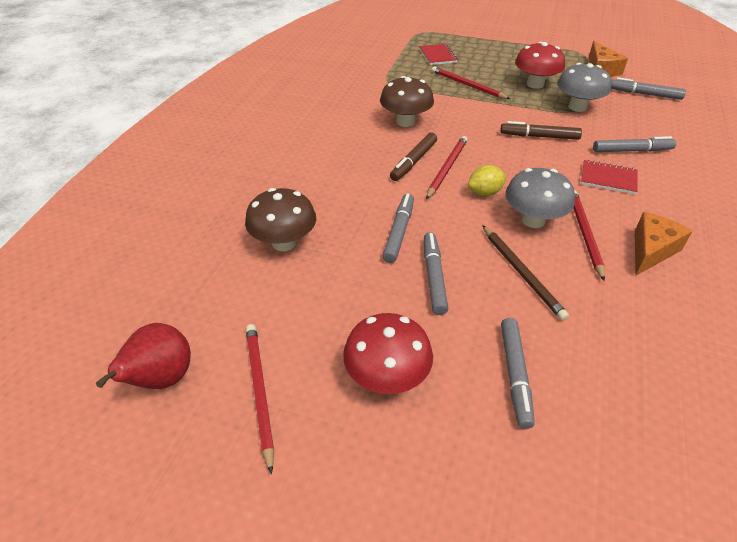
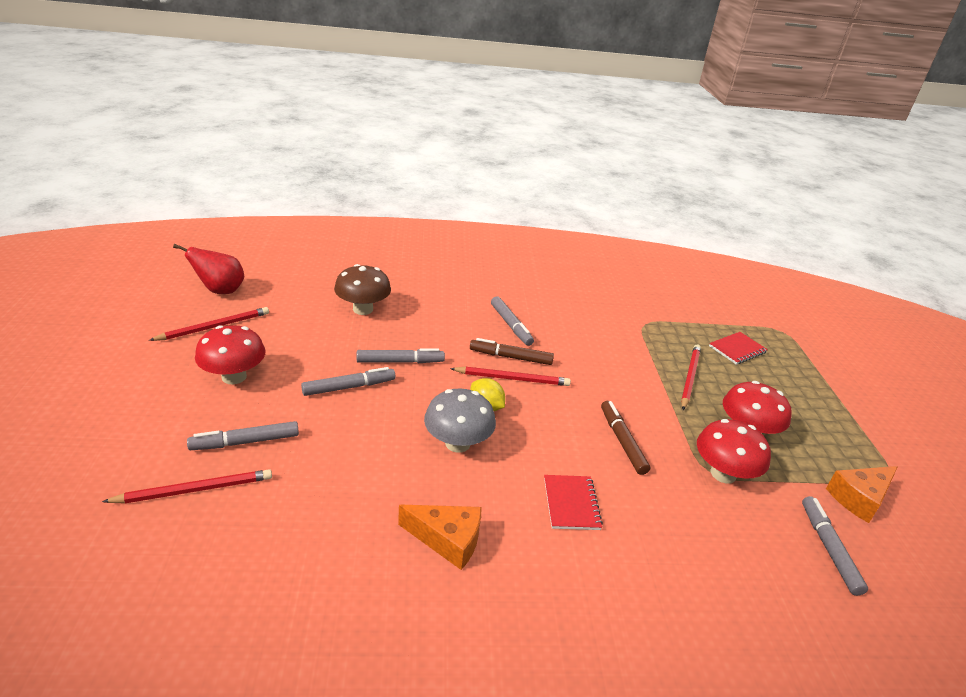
camera: 65 degrees right, 10 degrees down
brown mushroom [380,76,434,127] -> none
brown pencil [482,225,569,321] -> none
grey mushroom [557,63,612,112] -> red mushroom [697,419,771,483]
red pencil [573,190,605,281] -> red pencil moved to [102,469,272,503]
grey marker [593,136,676,152] -> grey marker moved to [491,296,534,346]

